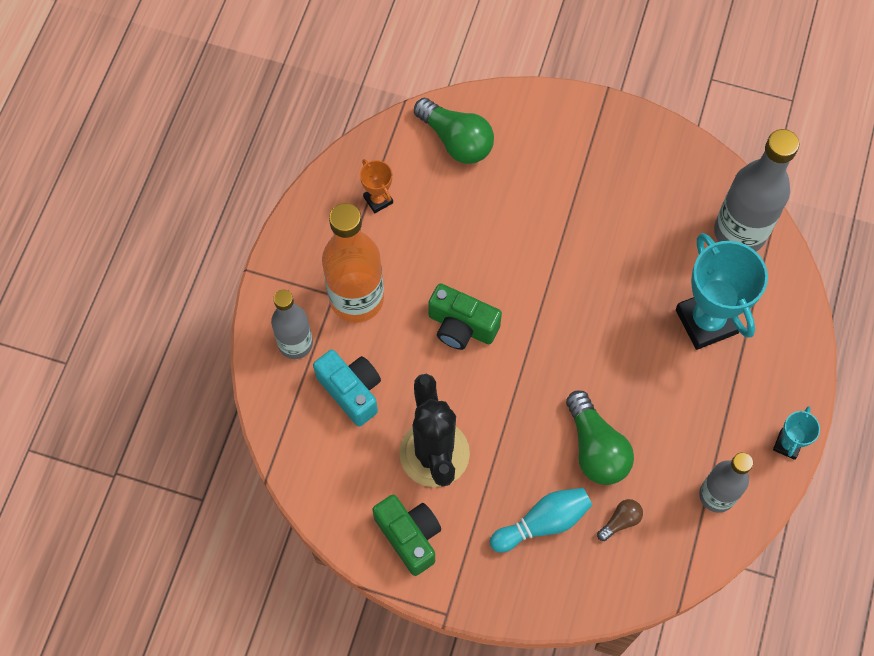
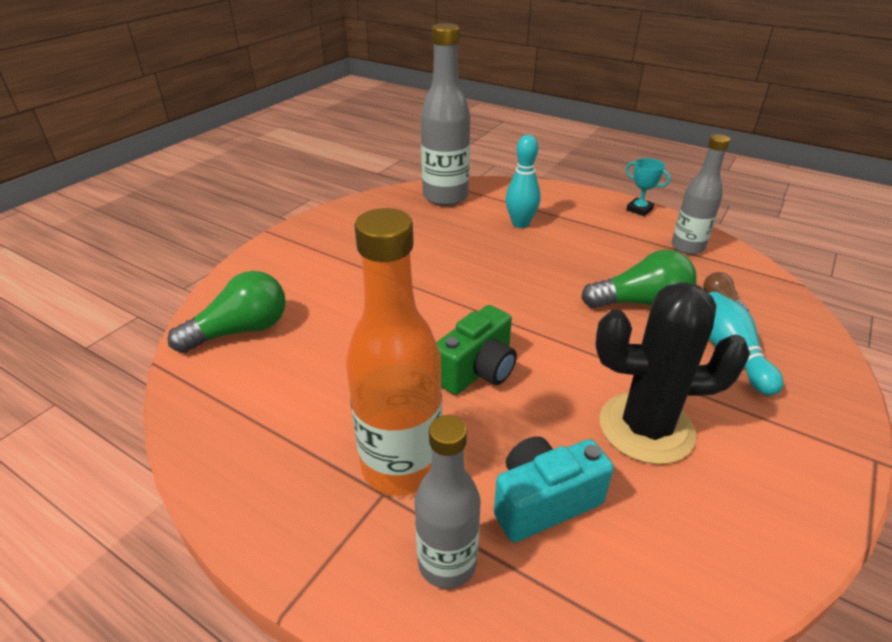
camera: 75 degrees left, 30 degrees down
orange trophy [360,159,393,213] -> none
green camera [372,495,441,576] -> none
turquoise trophy [676,233,768,350] -> turquoise bowling pin [506,135,541,228]

